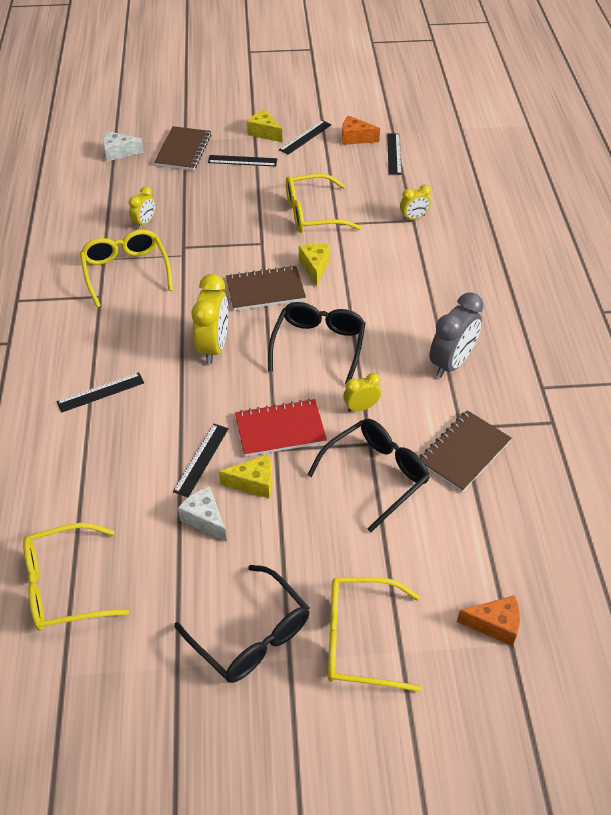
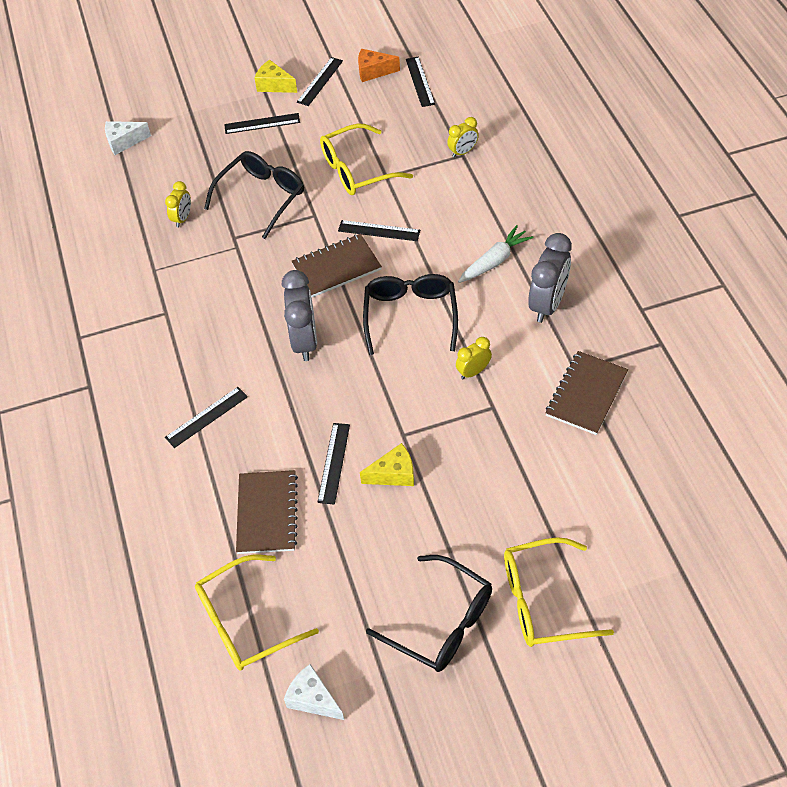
camera: 10 degrees left, 5 degrees up
yellow glasses [80,229,173,308] -> none
brown notebook [154,126,211,171] -> brown notebook moved to [236,470,298,554]
white cheese [178,486,227,542] -> white cheese moved to [284,664,344,720]
yellow clock [192,274,228,364] -> grey clock [282,270,317,361]
red notebook [235,399,327,457] -> none
yellow cheese [299,244,330,286] -> black ruler [338,220,420,241]
black glasses [307,419,430,532] -> black glasses moved to [204,151,304,239]
orange cheese [457,595,520,646] -> none
none -> white carrot [458,225,534,283]

